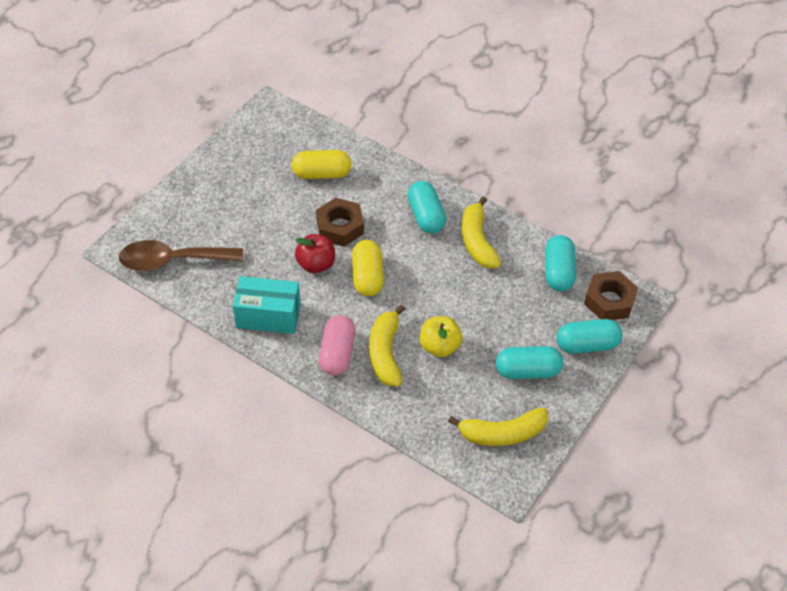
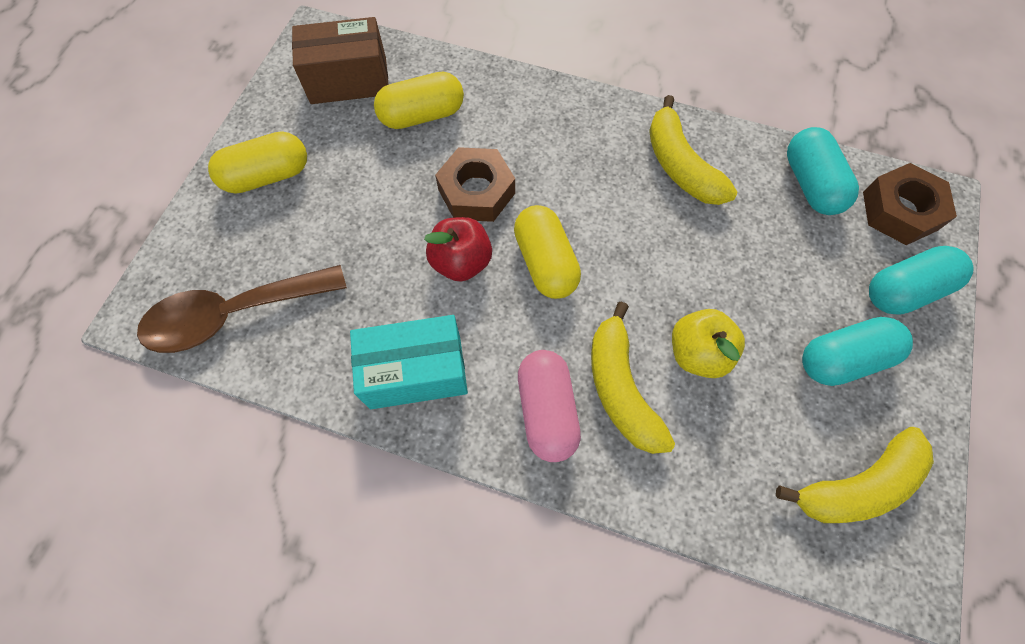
camera: 15 degrees left, 15 degrees up
turquoise capsule [408,181,446,234] -> none
none -> yellow capsule [208,131,307,194]
none -> brown box [292,17,389,104]

